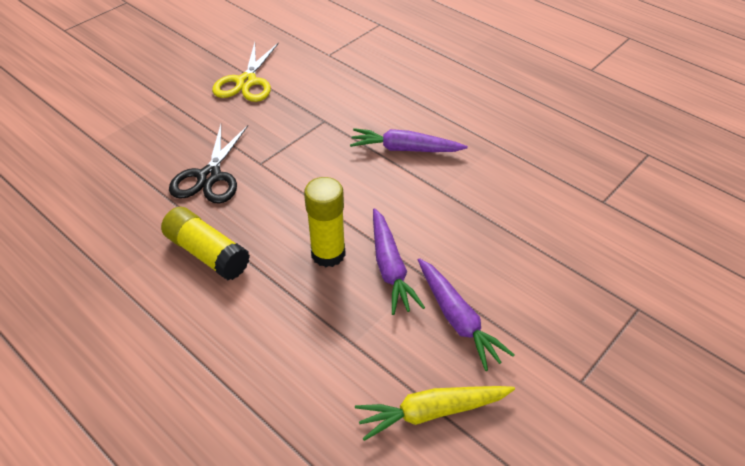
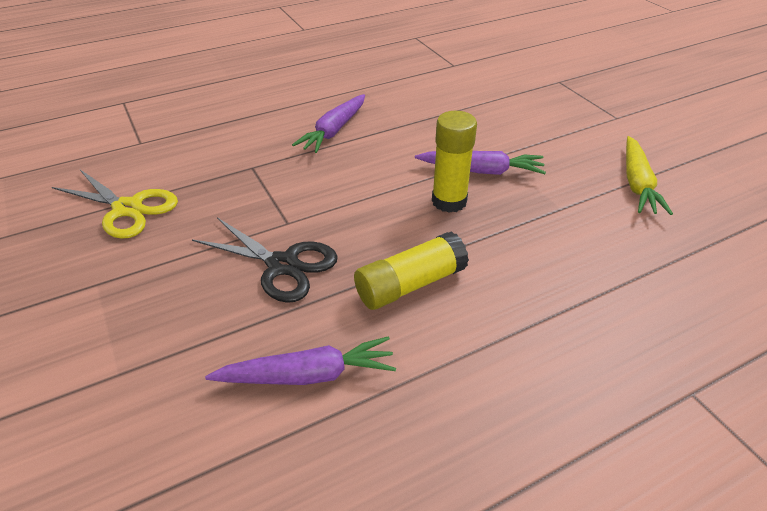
camera: 70 degrees left, 5 degrees down
purple carrot [418,258,514,371] -> purple carrot moved to [205,336,396,385]

